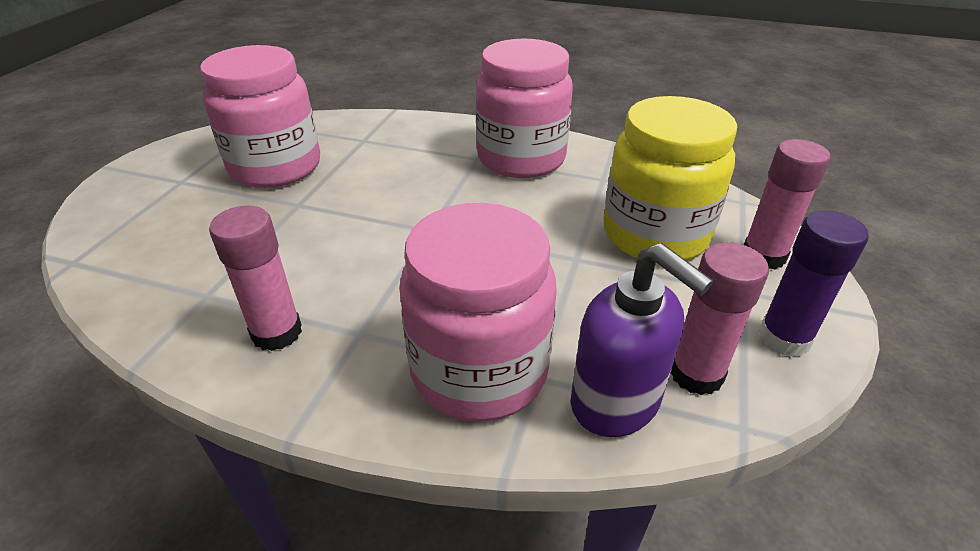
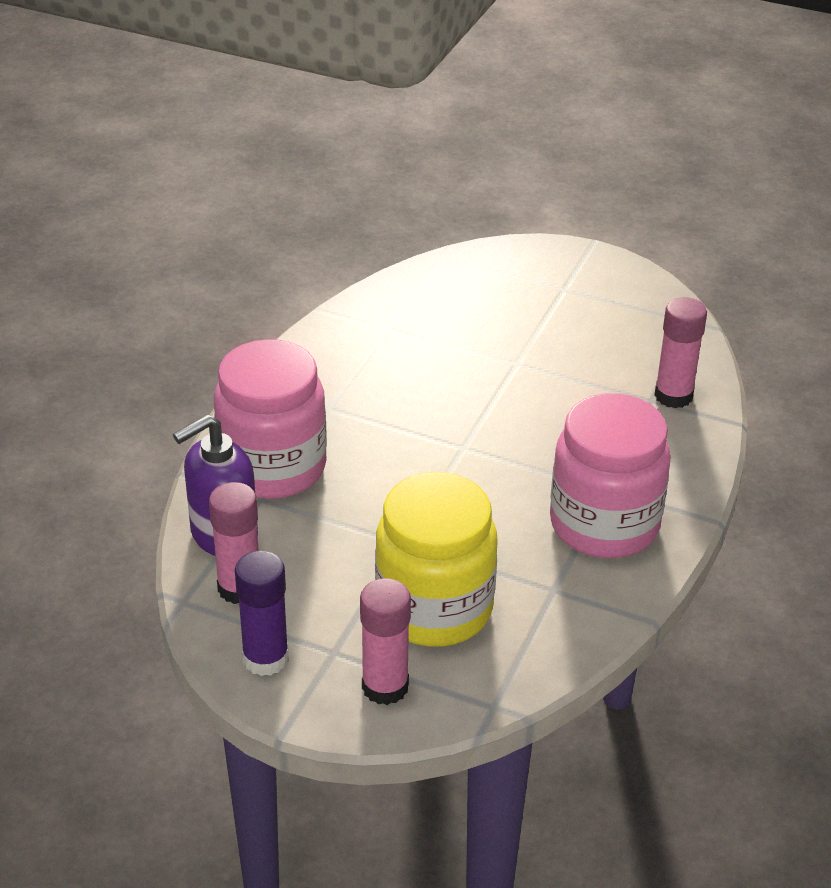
camera: 95 degrees right, 0 degrees up
pink jar [200,45,320,188] -> none
pink glue stick [209,206,302,351] -> pink glue stick moved to [654,297,707,408]

